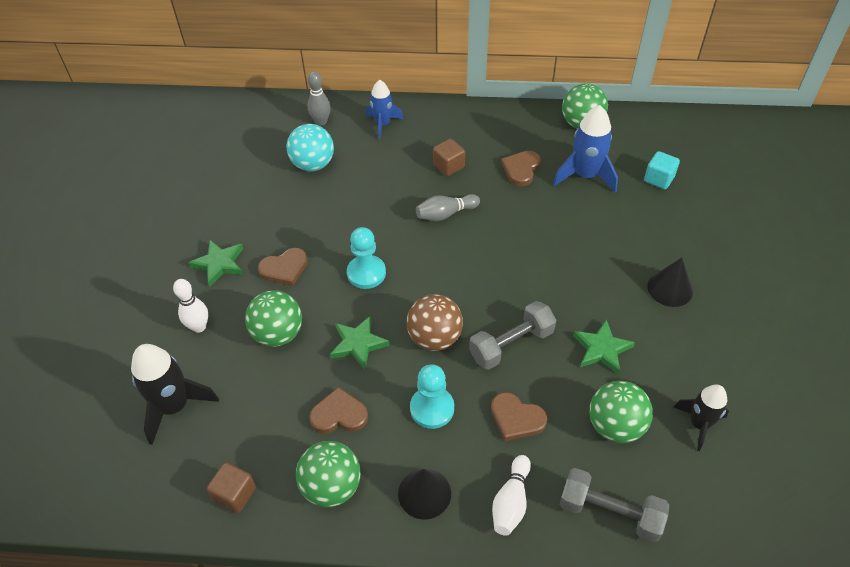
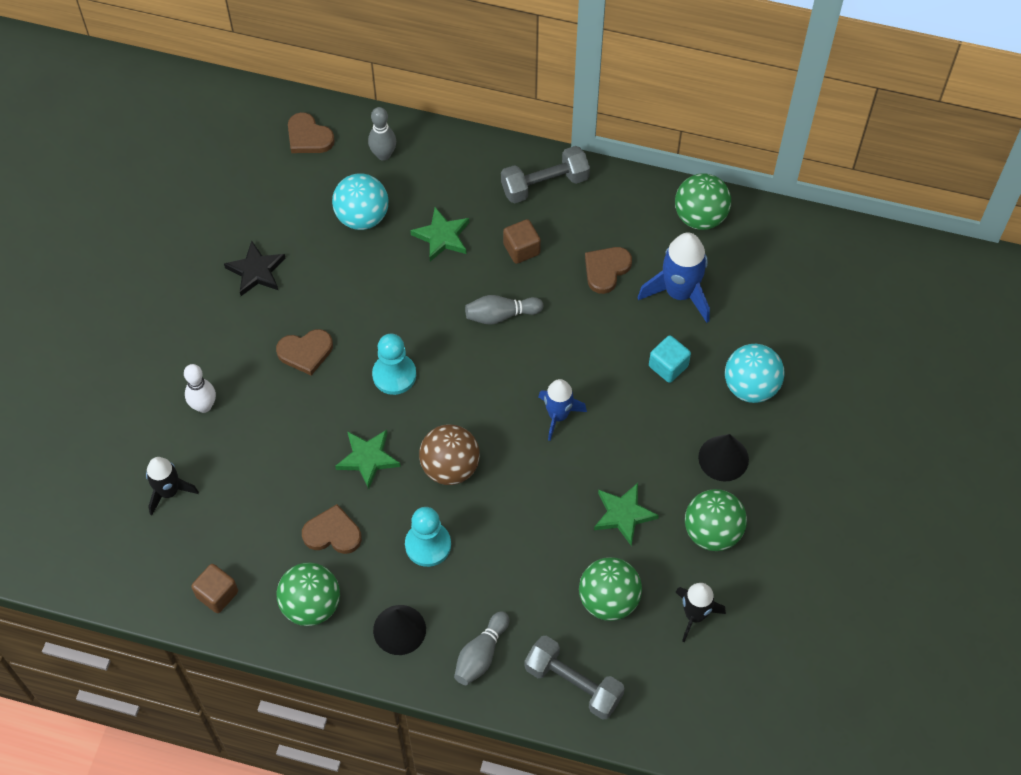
camera: 10 degrees right, 10 degrees up
black rocket [131,344,219,445] -> black rocket [146,457,199,515], size x0.66
green star [189,240,243,286] -> green star moved to [410,207,469,261]
green ball [245,290,302,347] -> green ball moved to [685,489,747,551]
blue rocket [366,80,403,139] -> blue rocket moved to [539,379,587,441]
grey dumbbell [469,301,556,370] -> grey dumbbell moved to [501,146,590,203]
brown heart [491,392,547,441] -> brown heart moved to [288,112,335,153]
white bowling pin [492,455,531,536] -> grey bowling pin [454,611,509,685]
turquoise cube [644,151,680,189] -> turquoise cube moved to [649,335,691,383]
none -> black star [224,241,286,296]
none -> turquoise ball [725,344,785,403]

